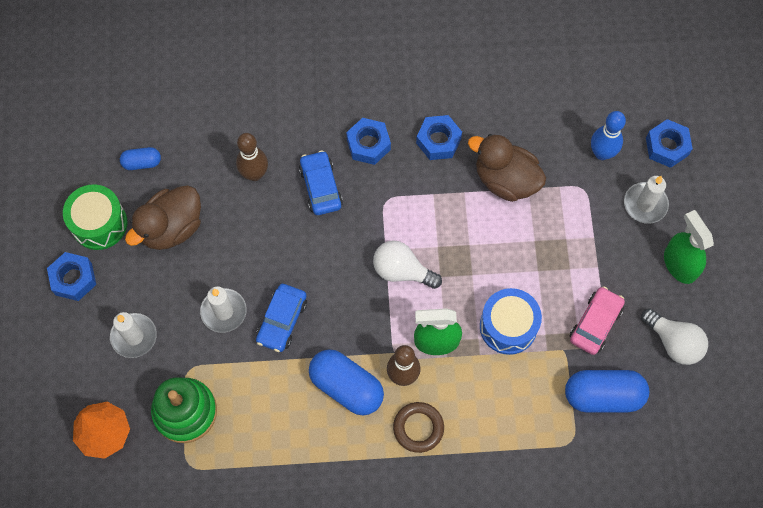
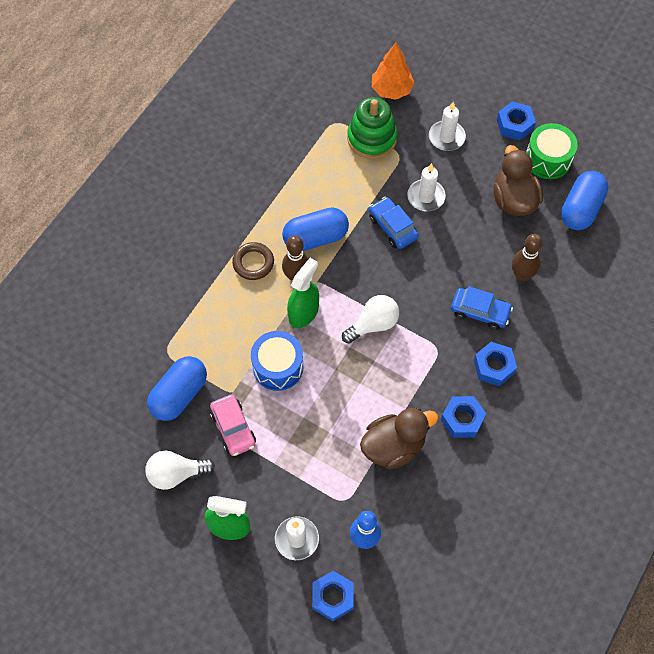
camera: 125 degrees right, 5 degrees down
blue capsule [120,147,161,170] -> blue capsule [561,171,608,230], size x1.89

